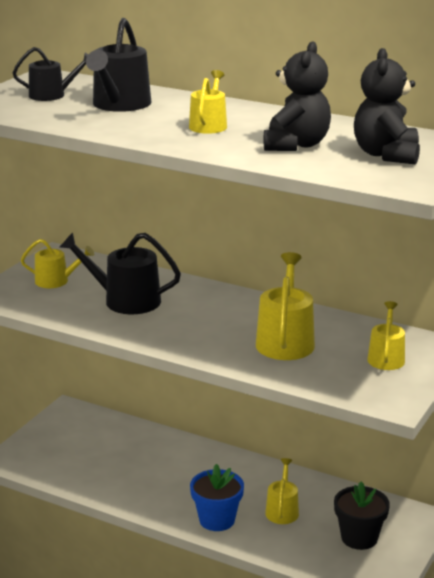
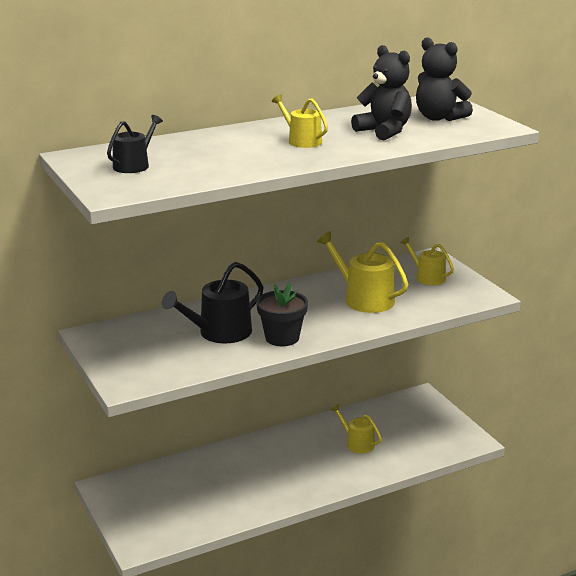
camera: 55 degrees left, 0 degrees up
yellow watering can [21,239,94,288] -> none
black watering can [86,18,151,112] -> none
blue flower pot [190,464,244,531] -> none
black flower pot [334,482,390,550] -> black flower pot moved to [256,283,308,346]

